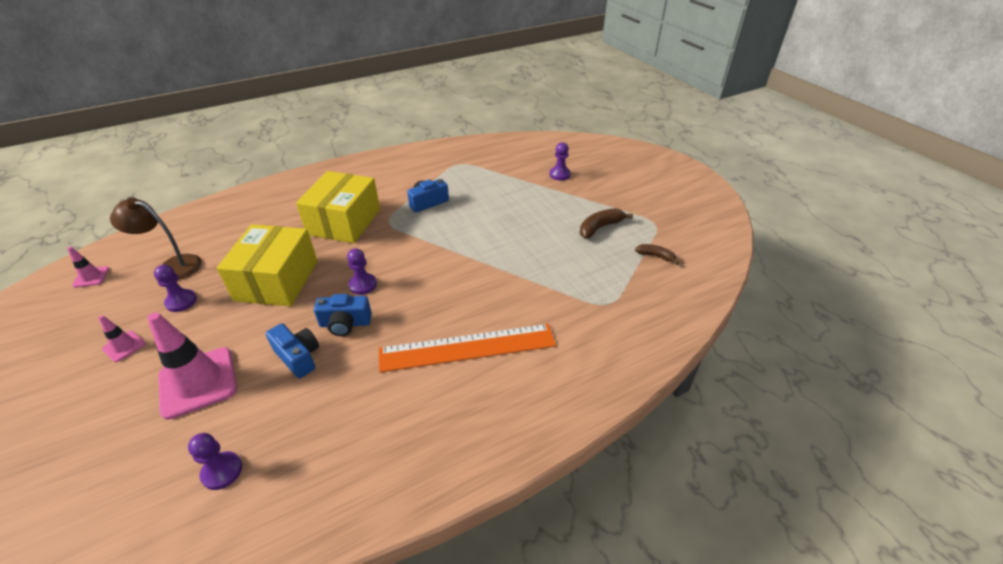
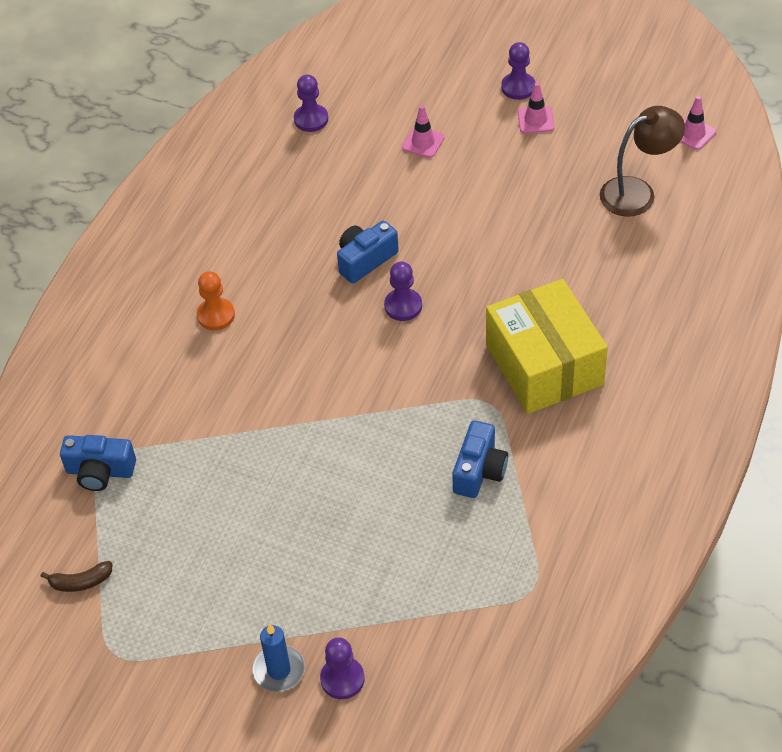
camera: 145 degrees right, 10 degrees up
pink traffic cone [147,312,237,420] -> pink traffic cone [402,105,445,158], size x0.48
purple pawn [154,265,197,312] -> purple pawn moved to [501,42,536,100]
yellow box [217,224,318,306] -> none
blue camera [266,323,319,379] -> blue camera moved to [60,435,136,491]
orange ruler [379,324,556,372] -> orange pawn [197,271,235,330]
brown banana [580,208,633,239] -> none
none -> blue candle [252,624,305,692]

